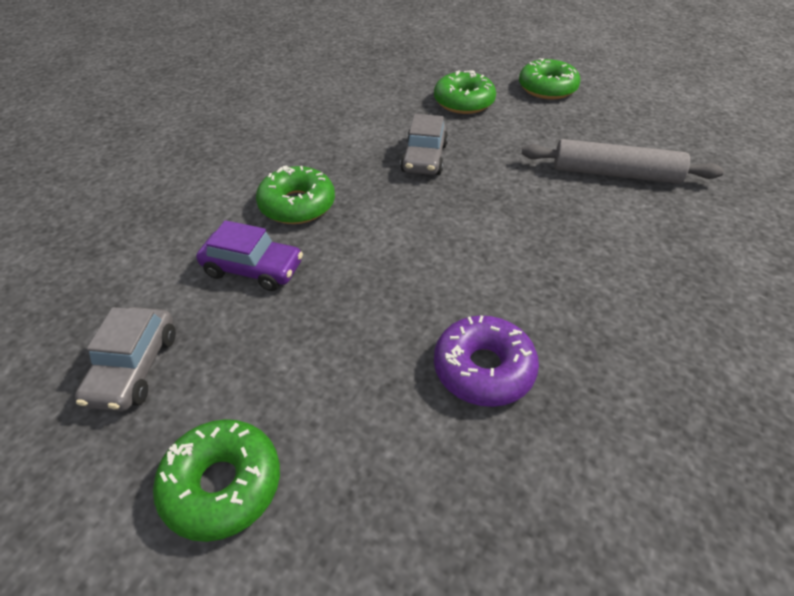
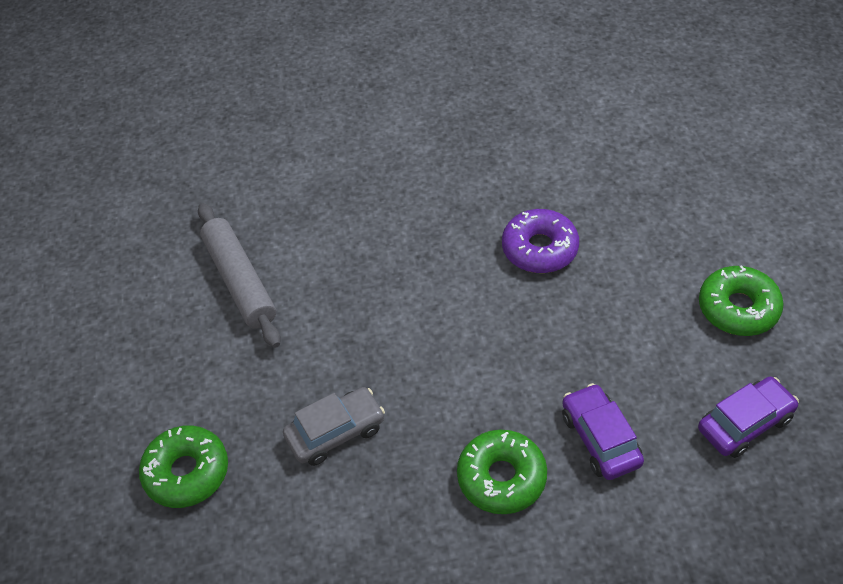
camera: 125 degrees left, 5 degrees up
grey car [75,307,176,411] -> purple car [698,377,799,458]
green donut [519,58,580,99] -> none

